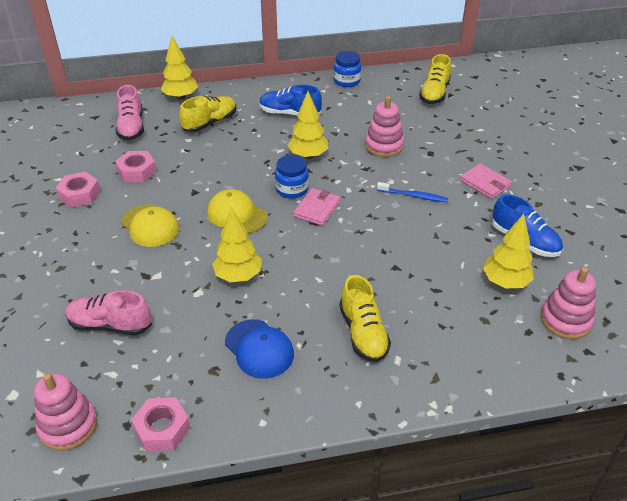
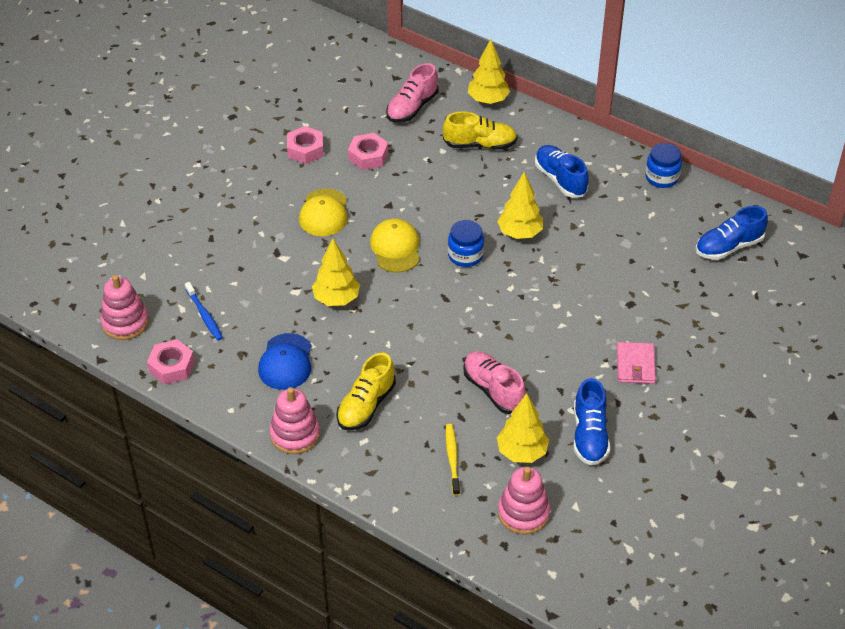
camera: 45 degrees right, 5 degrees up
pink shoe [65,290,152,336] -> pink shoe moved to [463,351,526,414]
pink wallet [293,188,341,226] -> none
pink stacking toy [365,96,404,157] -> pink stacking toy moved to [269,387,320,454]
blue toothbrush [377,182,448,202] -> blue toothbrush moved to [185,282,223,341]
yellow shoe [419,54,451,104] -> blue shoe [696,206,768,260]
none -> yellow toothbrush [446,424,460,496]

